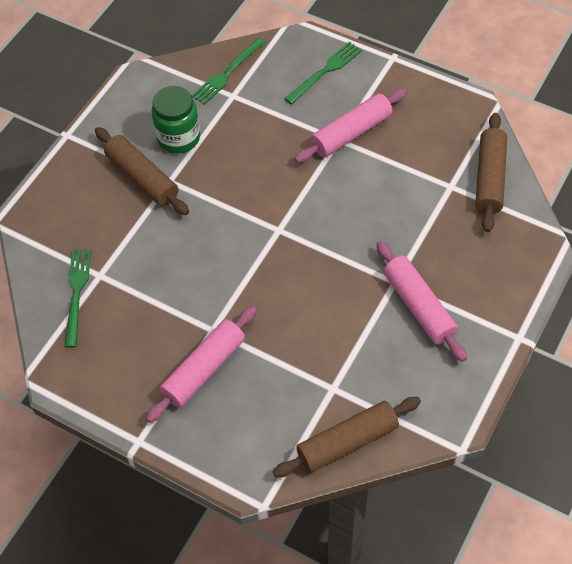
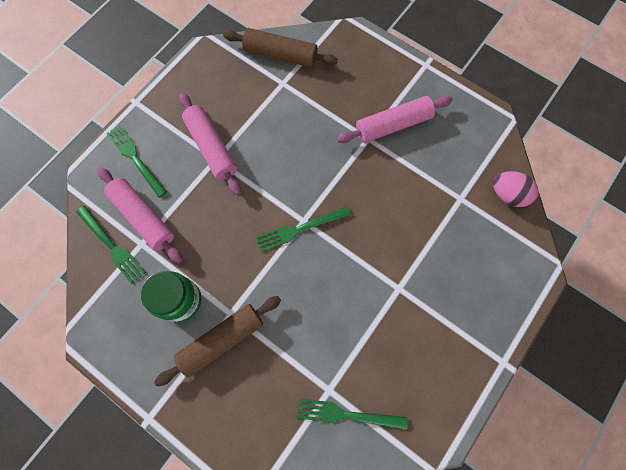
camera: 85 degrees left, 15 degrees up
pink rolling pin [146,306,257,423] -> pink rolling pin moved to [98,167,183,263]
brown rolling pin [273,397,421,477] -> pink egg [493,171,538,207]
none -> green fork [256,206,351,252]

